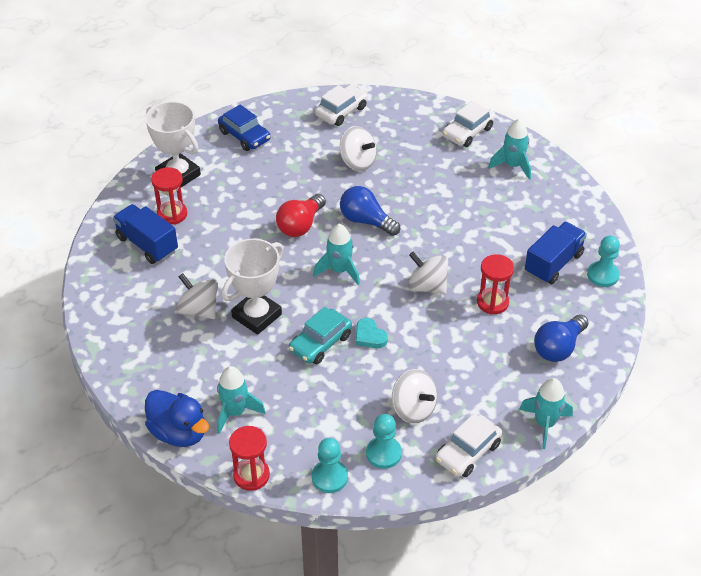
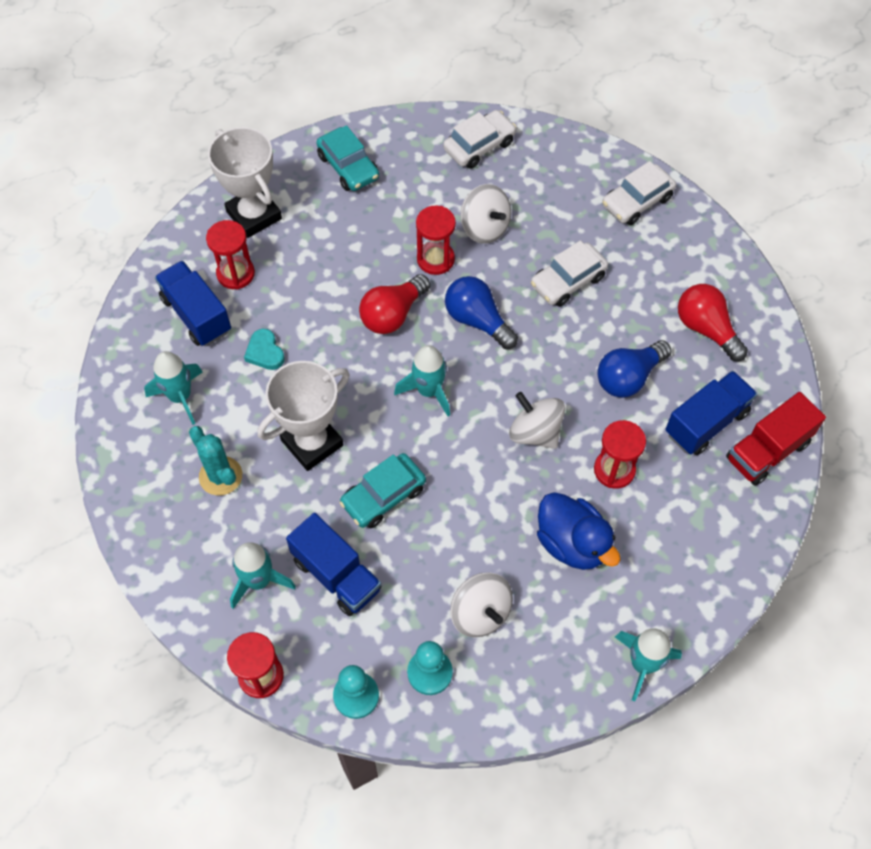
camera: 10 degrees right, 15 degrees up
blue duck [145,390,209,447] -> blue duck moved to [537,492,620,570]
white spinning top [176,273,218,319] -> none
blue car [218,105,271,151] -> turquoise car [316,125,379,191]
turquoise heart [356,318,388,348] -> turquoise heart moved to [244,329,285,370]
white car [435,413,502,477] -> white car moved to [531,240,608,307]
turquoise rocket [488,119,531,180] -> turquoise rocket moved to [144,351,202,425]
blue light bulb [534,315,589,362] -> blue light bulb moved to [597,340,672,398]
turquoise pawn [587,235,620,287] -> red truck [726,392,826,486]
none -> turquoise cactus [189,426,242,496]
none -> blue truck [286,513,381,616]
none -> red hourglass [416,206,456,275]
none -> red light bulb [678,284,748,361]

